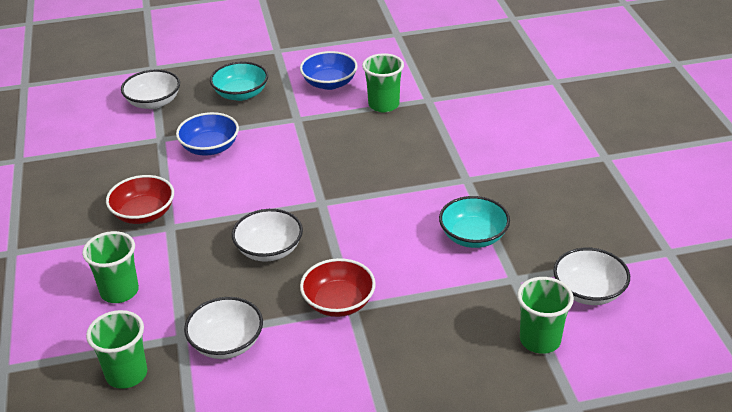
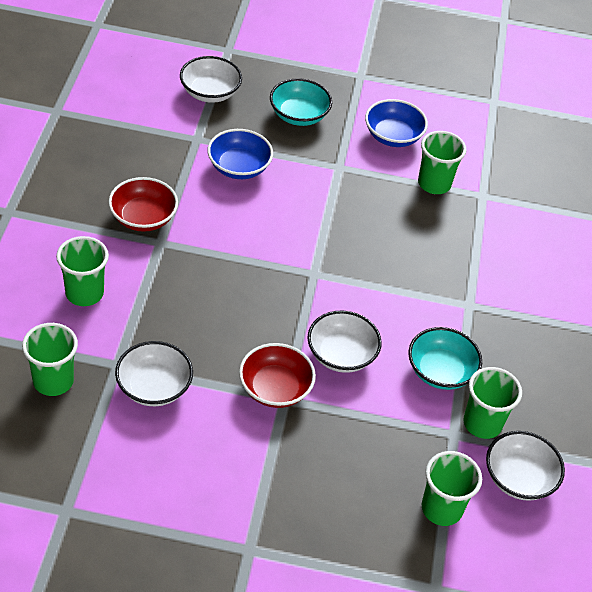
camera: 15 degrees right, 10 degrees up
white bowl [232,209,303,261] -> white bowl moved to [308,311,382,373]
none -> green cup [463,367,522,439]

